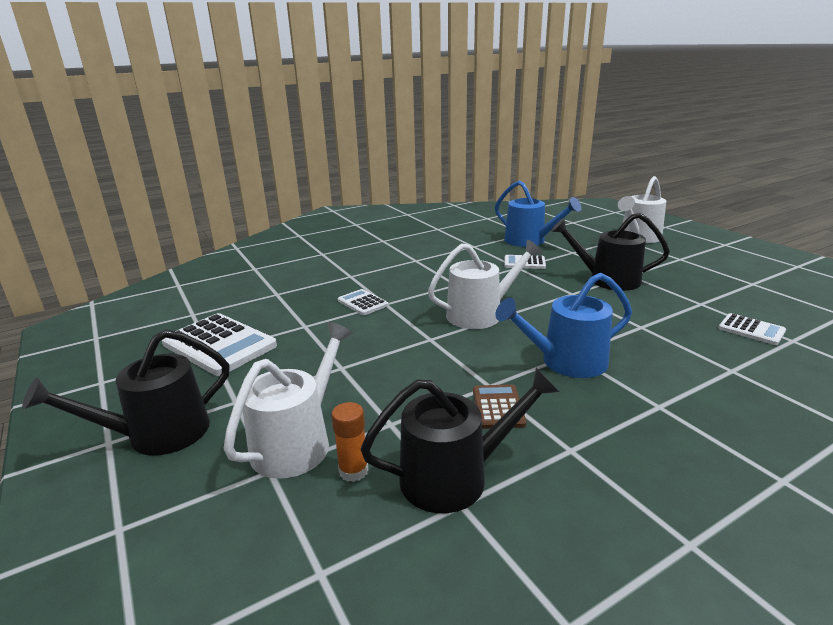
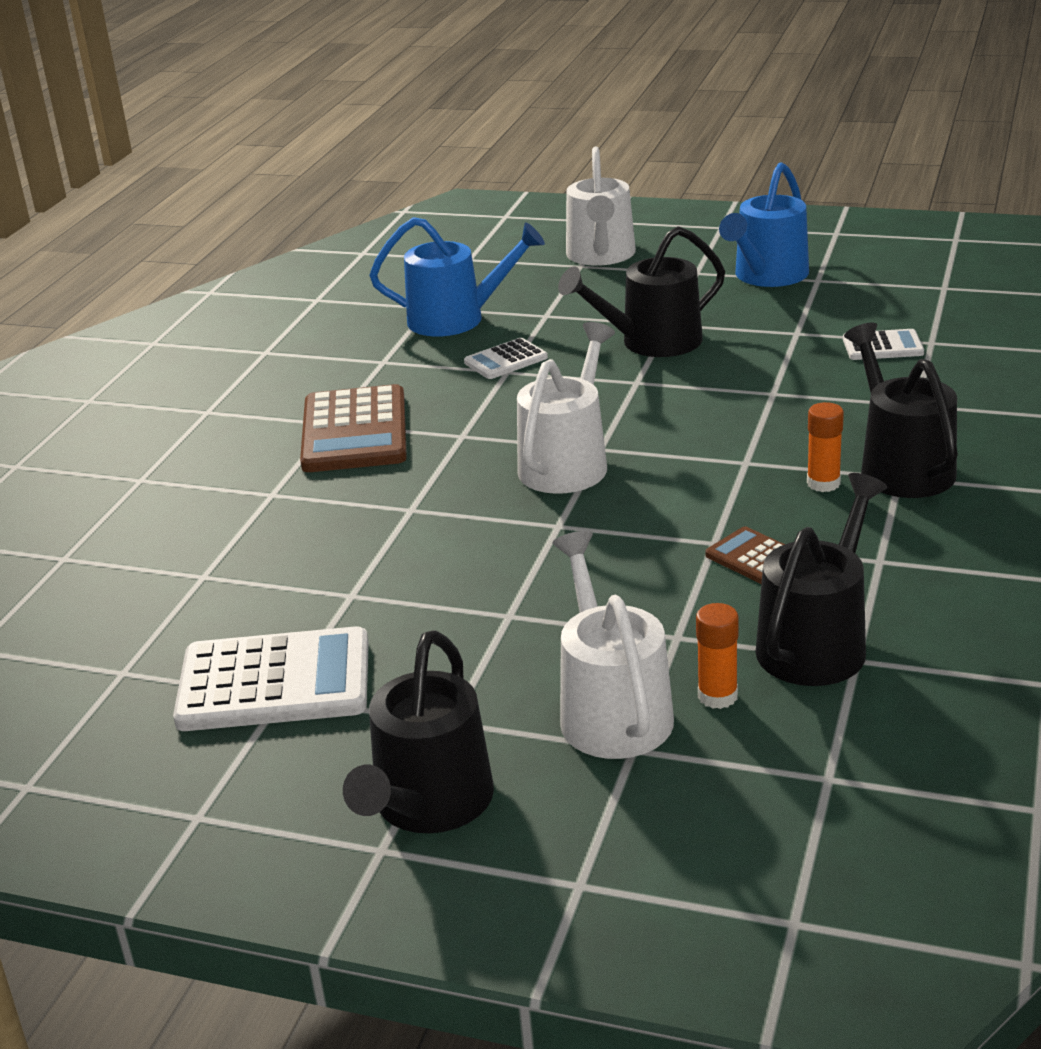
camera: 40 degrees left, 5 degrees up
white calculator [338,289,388,315] -> none
blue watering can [495,273,632,378] -> blue watering can moved to [719,162,809,287]
none -> brown calculator [300,384,407,472]
none -> orange glue stick [807,402,844,492]
none -> black watering can [844,323,958,498]

